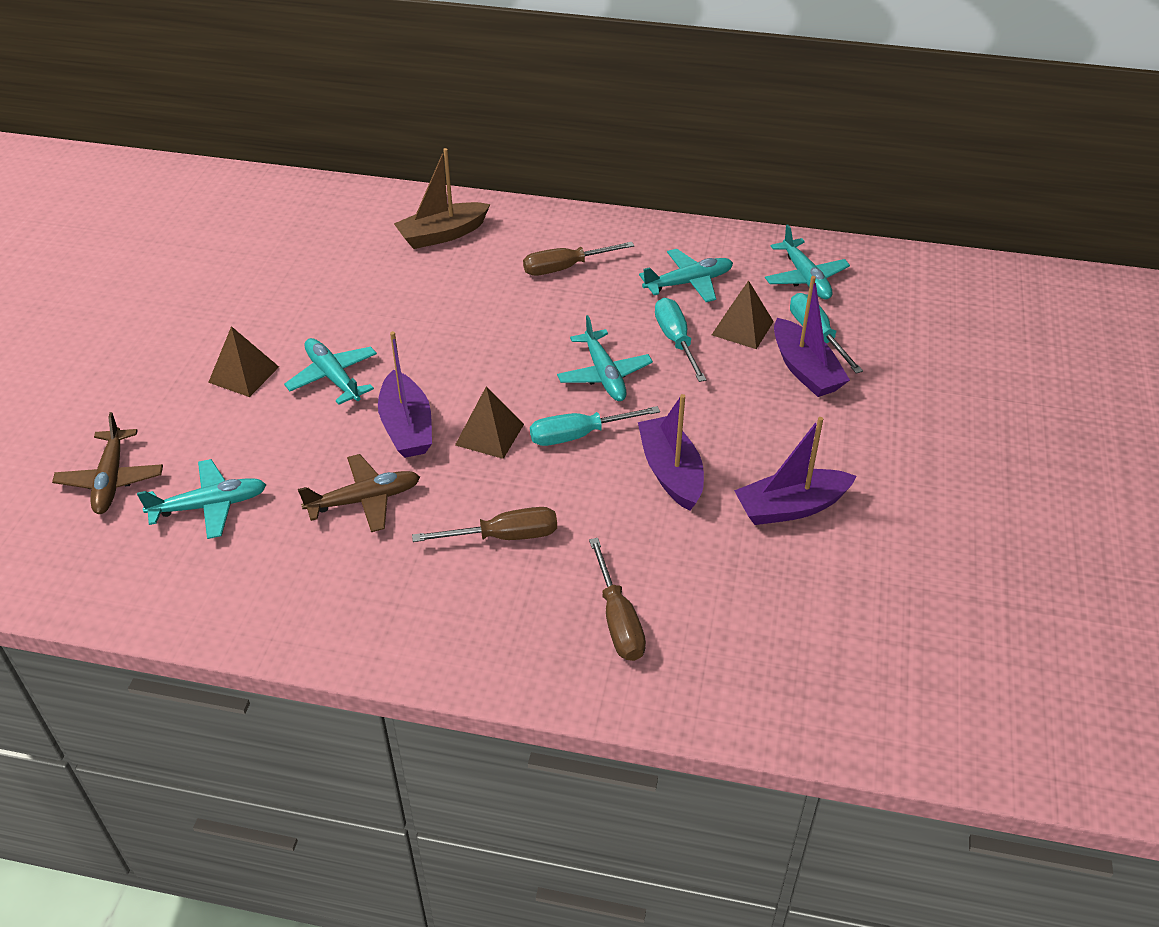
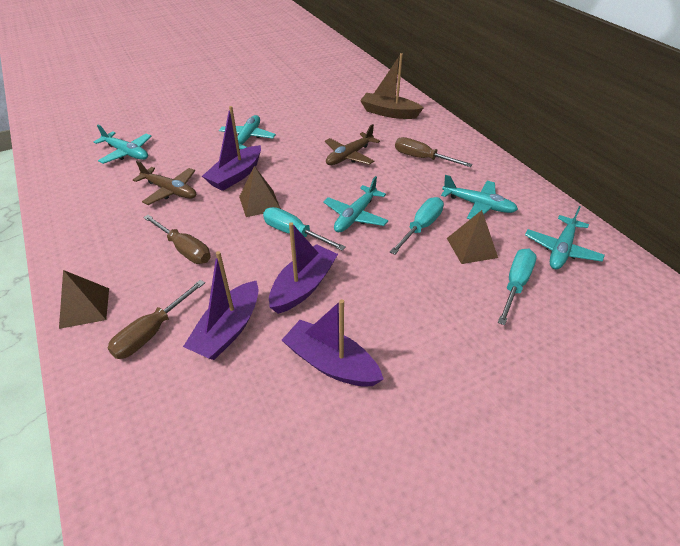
camera: 50 degrees right, 0 degrees up
brown plane [52,412,163,514] -> brown plane moved to [325,124,380,165]
brown pyramid [208,326,279,397] -> brown pyramid moved to [59,270,109,329]
purple boat [774,276,850,397] -> purple boat moved to [183,251,259,360]

